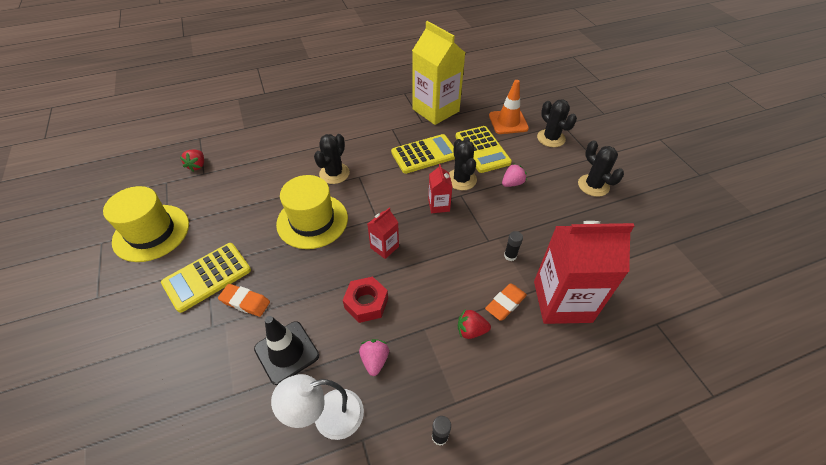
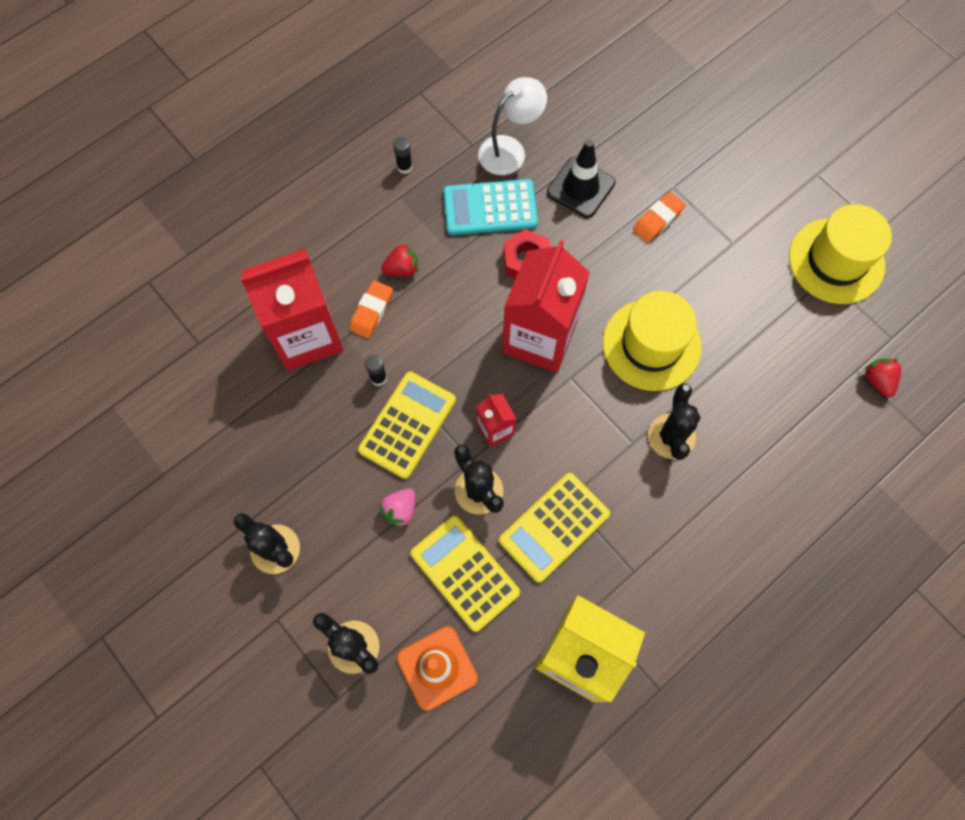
camera: 160 degrees right, 20 degrees up
yellow calculator [161,243,251,313] -> yellow calculator moved to [358,372,456,479]
orange eraser [218,284,270,317] -> orange eraser turned 45 degrees counterclockwise [633,192,685,243]
pink strawberry [359,339,389,376] -> turquoise calculator [443,179,538,235]
red carton [367,208,399,259] -> red carton [502,240,590,373], size x2.16

